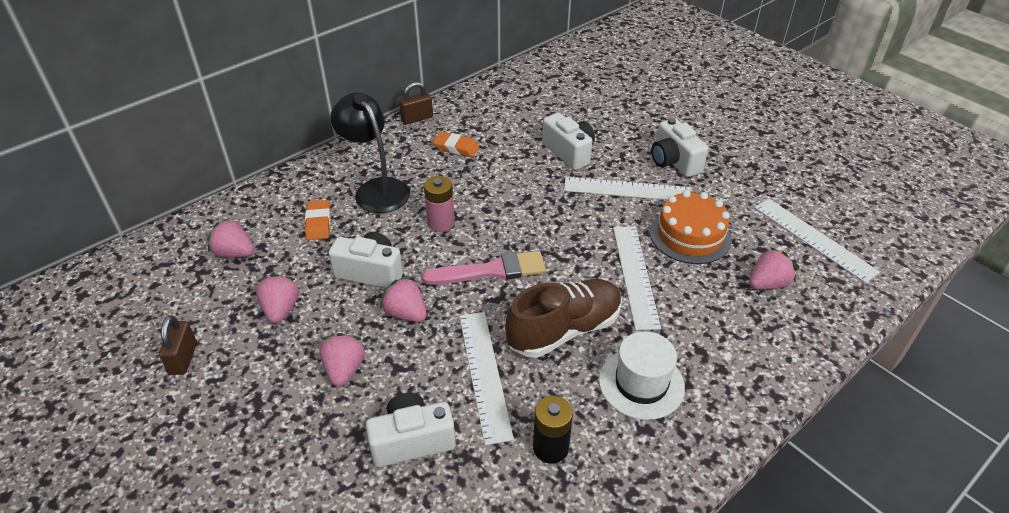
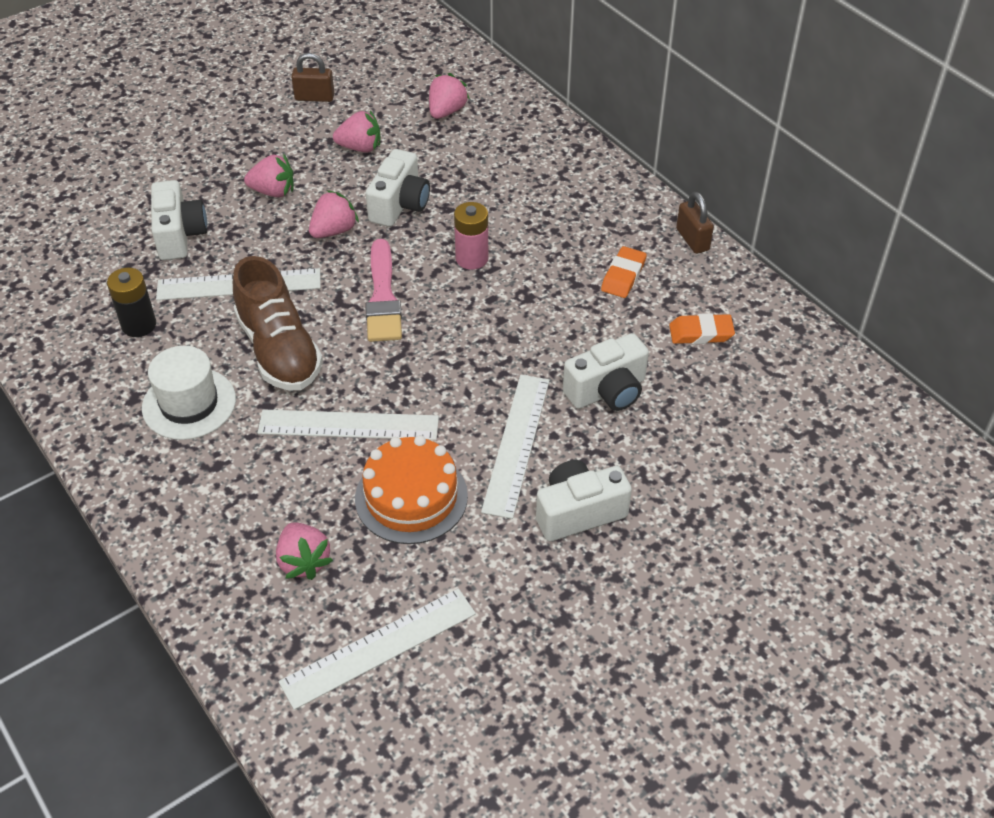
camera: 95 degrees right, 5 degrees up
orange eraser [305,200,331,240] -> orange eraser moved to [669,313,735,344]
black lamp [330,93,410,213] -> none

